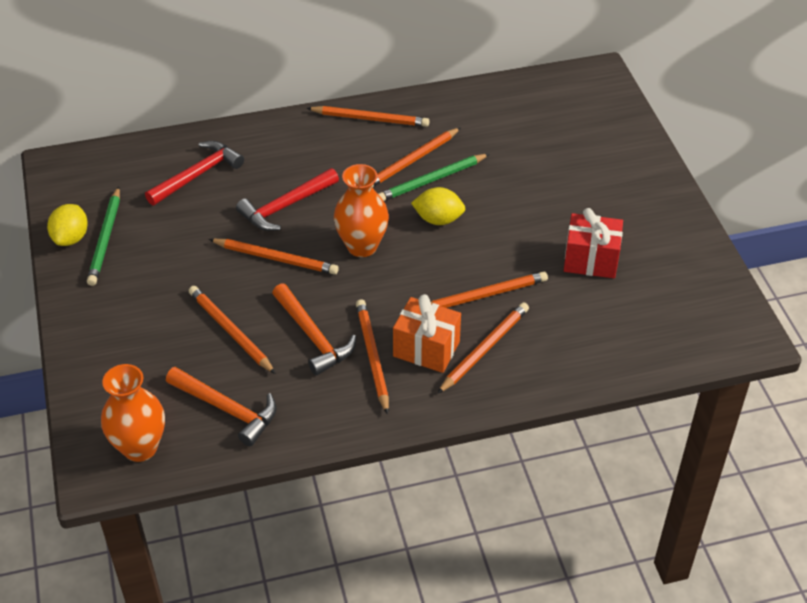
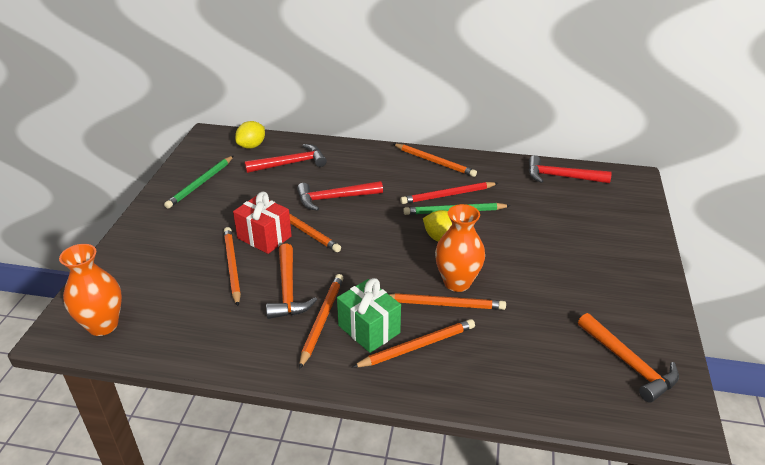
camera: 25 degrees right, 10 degrees down
yellow lemon [47,204,88,246] -> yellow lemon moved to [235,121,265,149]
orange hammer [166,367,277,446] -> orange hammer moved to [578,313,679,403]
orange vase [334,164,389,257] -> orange vase moved to [435,204,485,292]
orange pencil [372,127,461,187] -> red pencil [400,182,498,204]
orange gift [393,294,461,373] -> green gift [337,278,401,353]
red gift [564,208,623,278] -> red gift moved to [233,192,292,254]
none -> red hammer [529,155,612,183]

